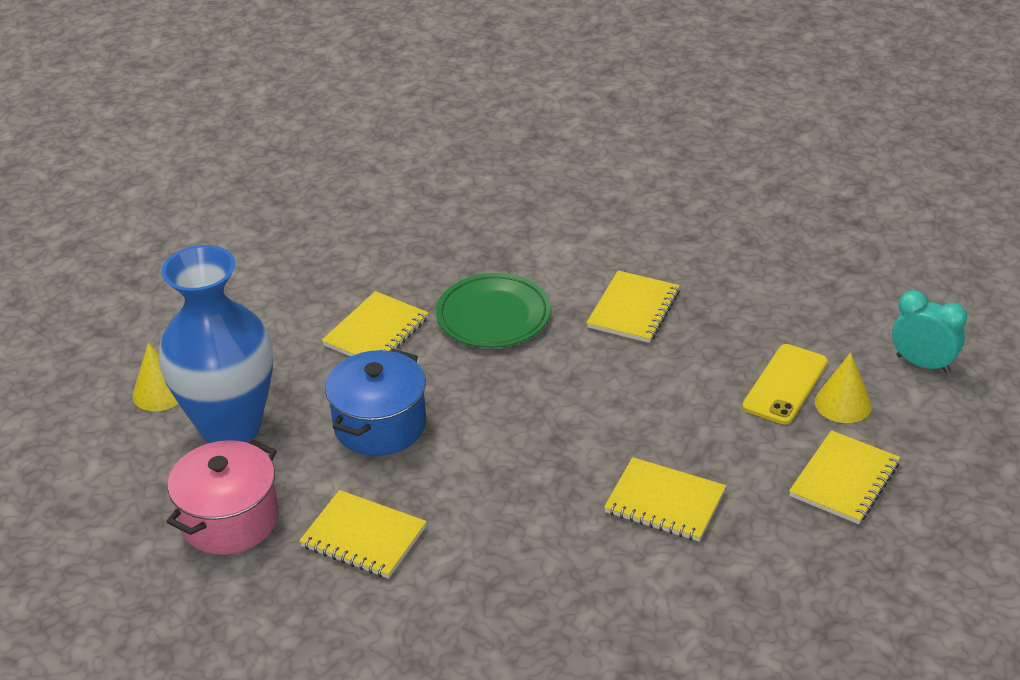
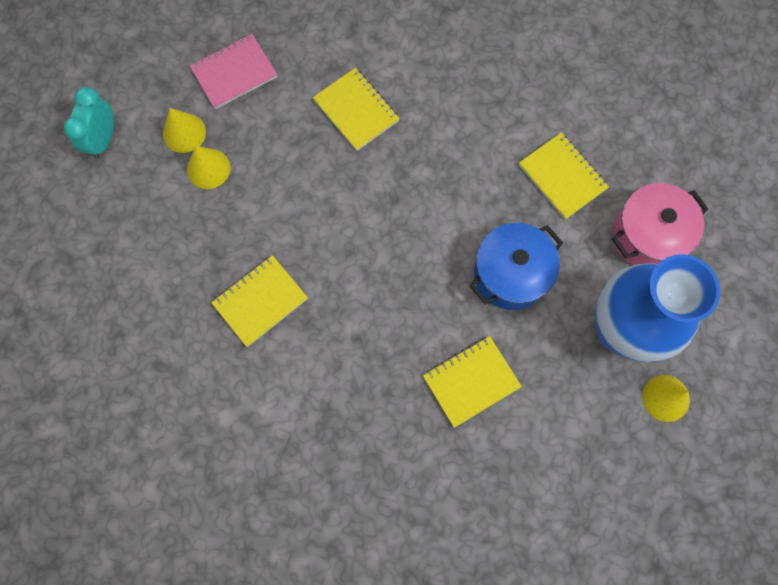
camera: 155 degrees left, 35 degrees up
green plate [436,273,551,348] -> none
yellow phone [742,344,828,425] -> yellow cone [187,146,230,189]
yellow notebook [789,430,900,524] -> pink notebook [189,34,277,109]
turquoise clock [892,290,967,373] -> turquoise clock turned 45 degrees clockwise [64,87,114,159]

